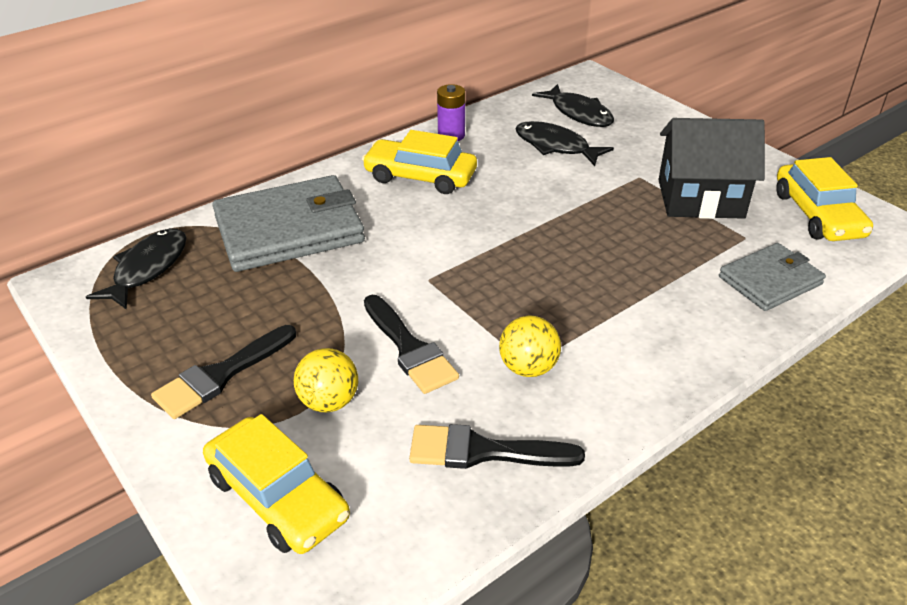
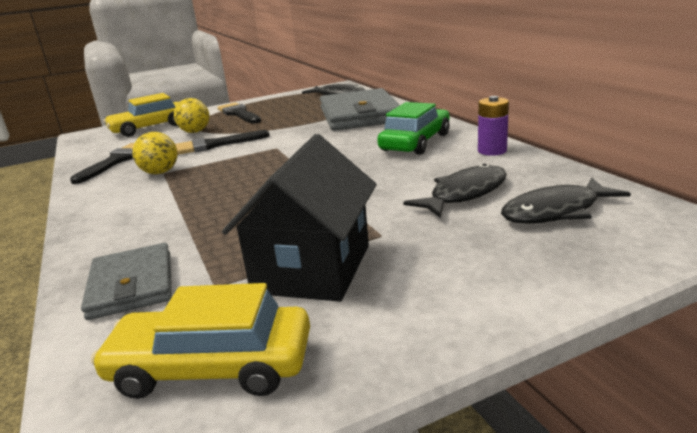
camera: 105 degrees right, 15 degrees down
yellow car [362,130,477,194] -> green car [377,102,450,155]

